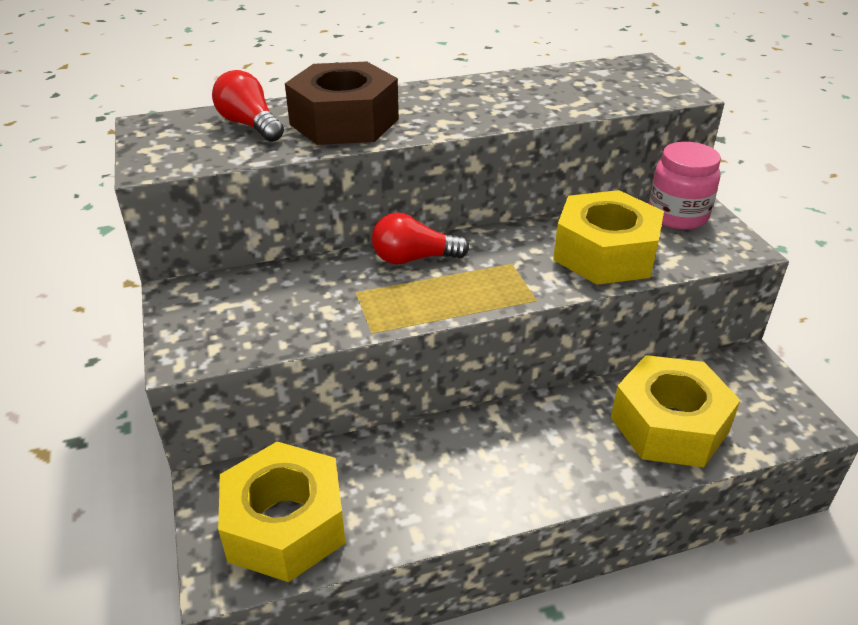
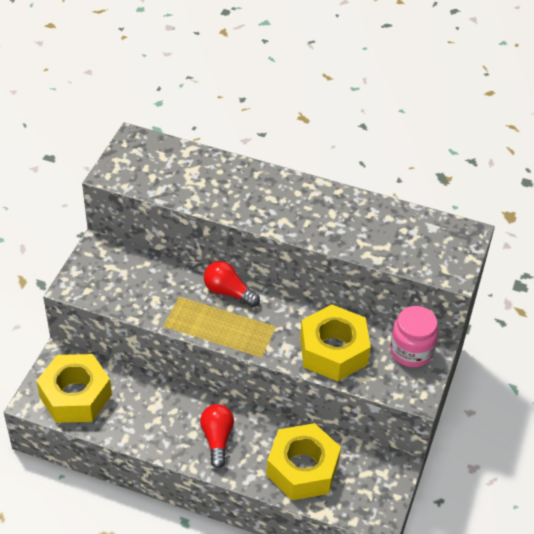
camera: 35 degrees right, 10 degrees up
red light bulb [212,70,284,142] -> red light bulb moved to [200,404,234,468]
brown nut [285,62,399,145] -> none

